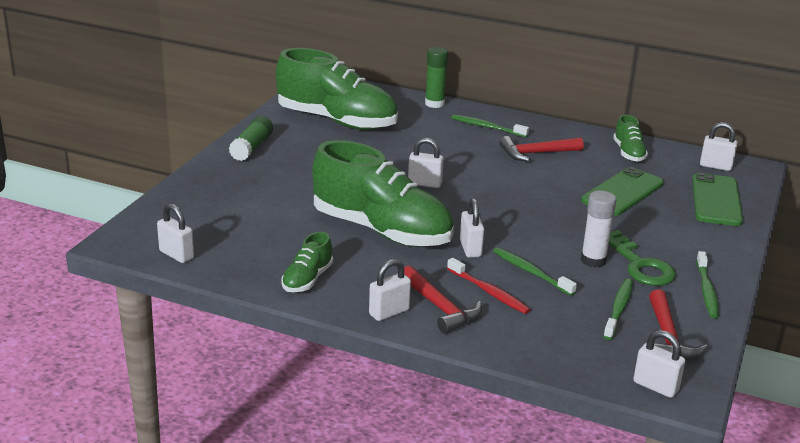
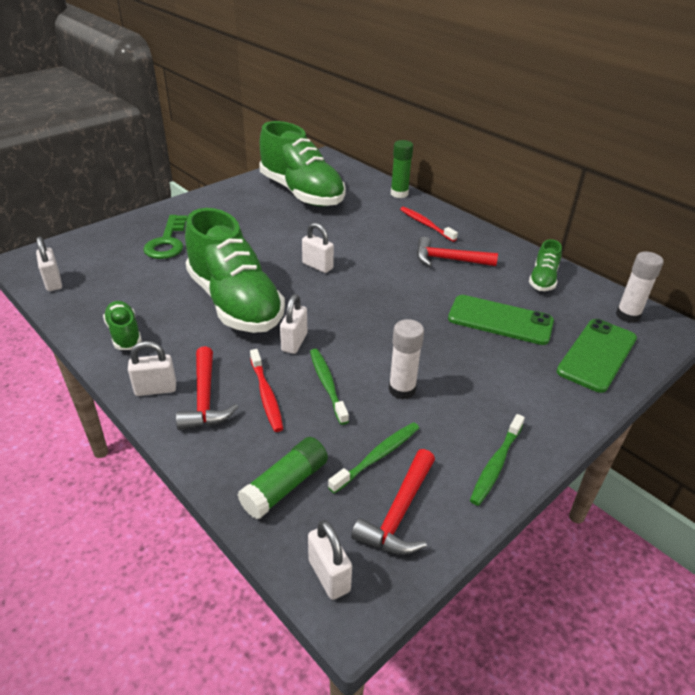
camera: 25 degrees right, 10 degrees up
green glue stick [229,116,273,161] -> green glue stick moved to [237,437,328,519]
green shoe [281,232,333,292] -> green shoe turned 105 degrees clockwise [103,301,142,350]
green toothbrush [451,115,529,137] -> red toothbrush [400,207,458,242]
green phone [581,167,664,216] -> green phone turned 45 degrees clockwise [448,295,554,345]
green key [609,230,676,286] -> green key moved to [143,215,188,259]
white padlock [700,122,738,171] -> white glue stick [616,252,664,323]

